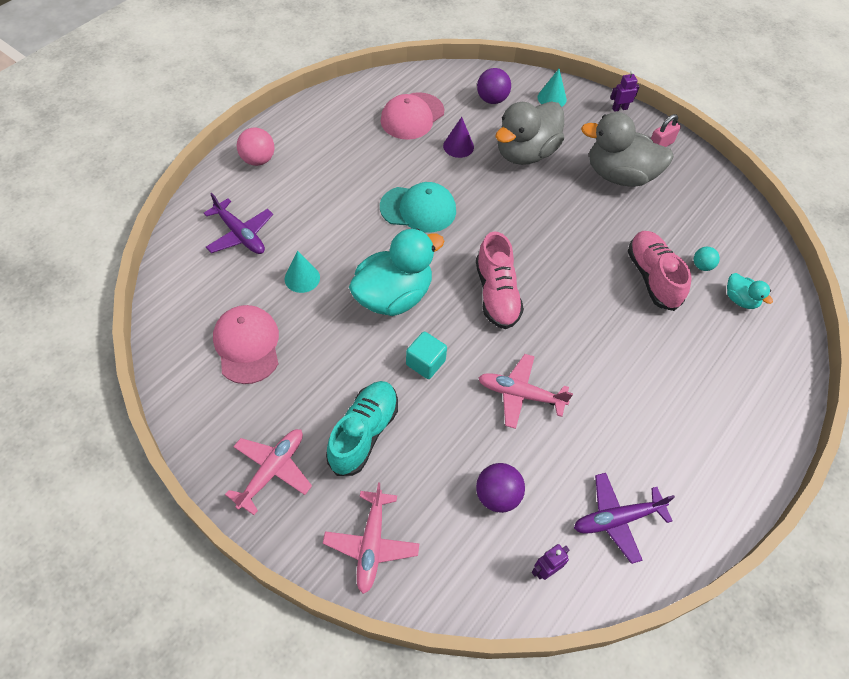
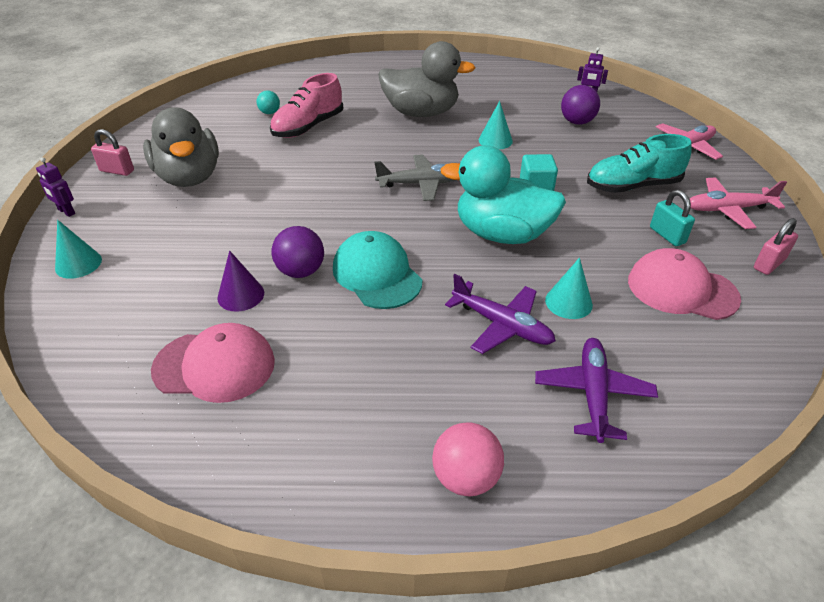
camera: 125 degrees left, 15 degrees down
pink cap [213,305,279,384] -> pink cap turned 75 degrees clockwise [628,248,741,320]
pink shoe [476,232,524,329] -> grey plane [375,154,456,201]
purple ball [477,68,511,104] -> purple ball moved to [272,226,324,278]
pink plane [478,354,573,429] -> turquoise cone [479,101,513,149]
grey duck [496,102,564,165] -> grey duck moved to [378,41,475,117]
purple plane [574,473,675,564] -> purple plane moved to [445,274,556,354]
turquoise duck [727,273,773,309] -> none
none -> turquoise padlock [650,190,695,246]
none -> pink padlock [754,218,798,275]

